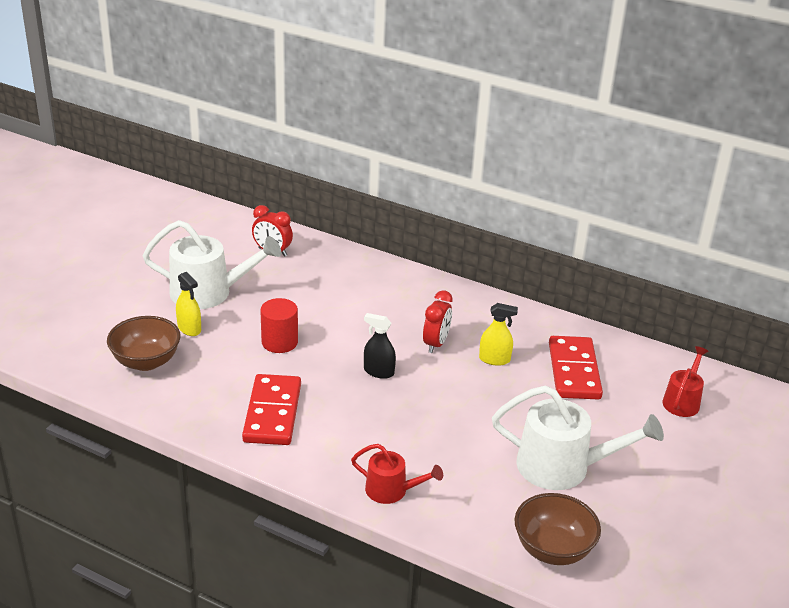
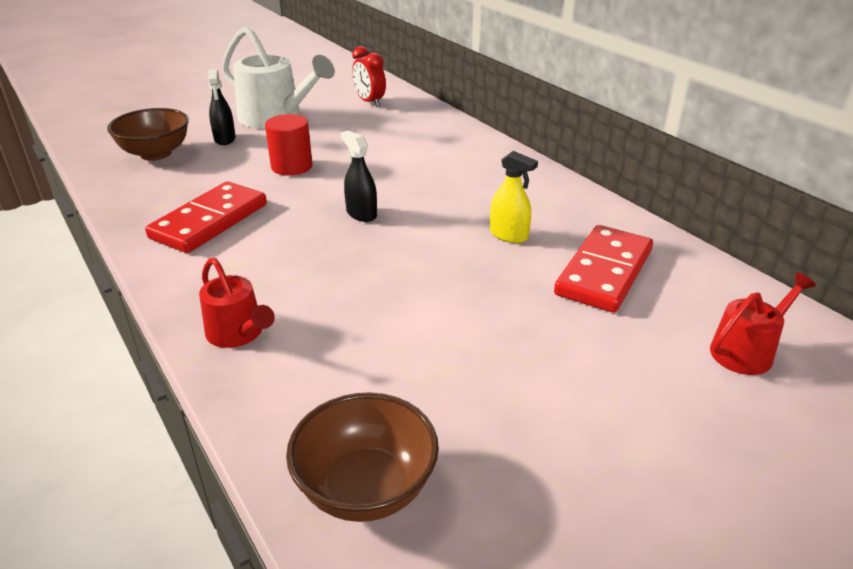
camera: 30 degrees right, 0 degrees up
yellow spray bottle [176,272,201,336] -> black spray bottle [208,69,236,145]
red clock [423,290,453,353] -> none
white watering can [492,385,664,490] -> none

